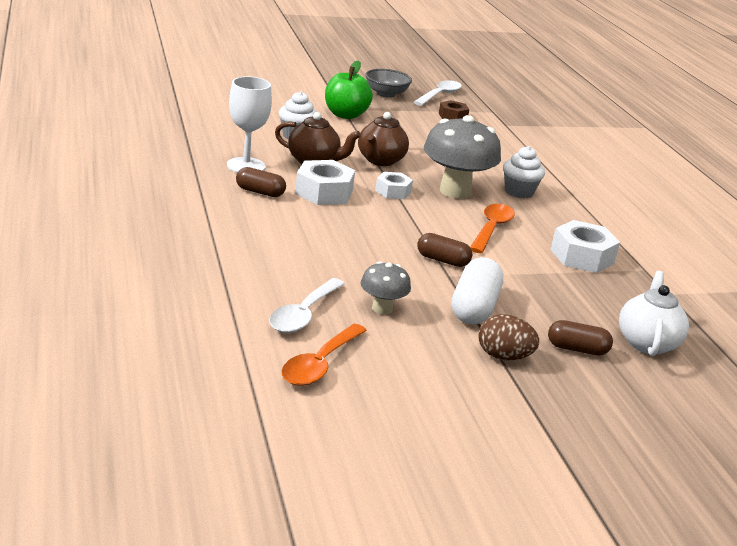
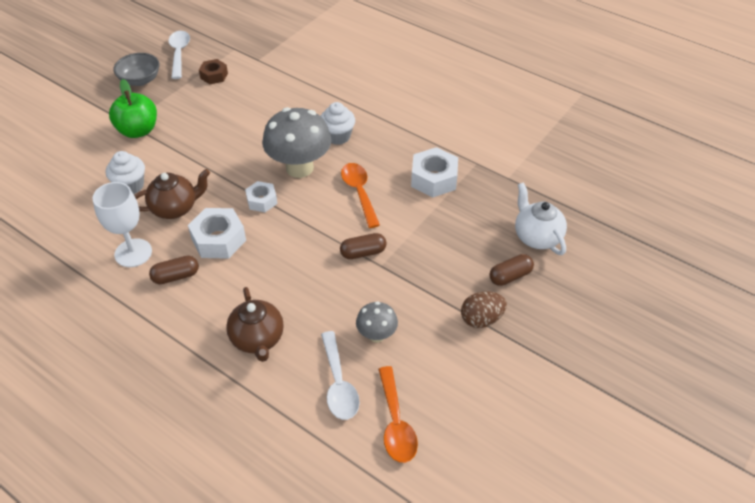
camera: 35 degrees left, 20 degrees up
brown teapot [358,112,409,166] -> brown teapot moved to [226,287,284,362]
white capsule [452,257,503,324] -> none

